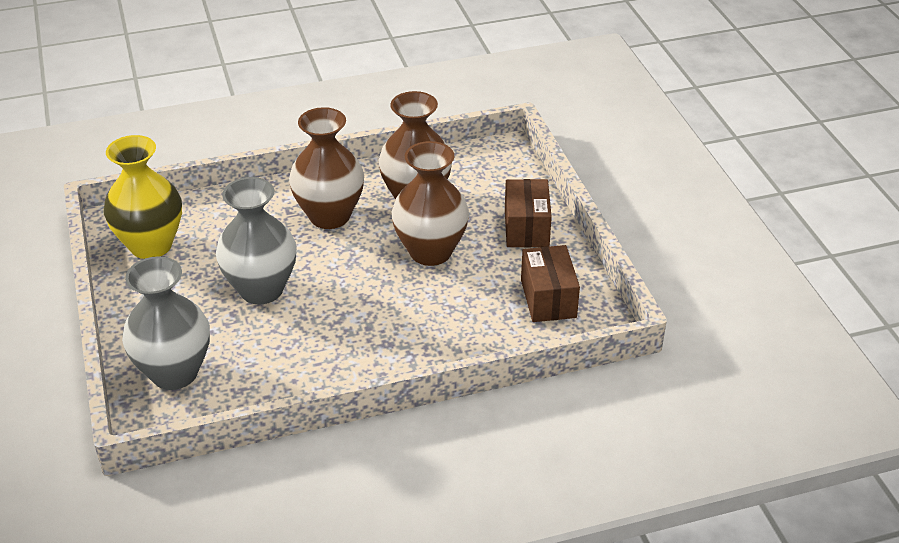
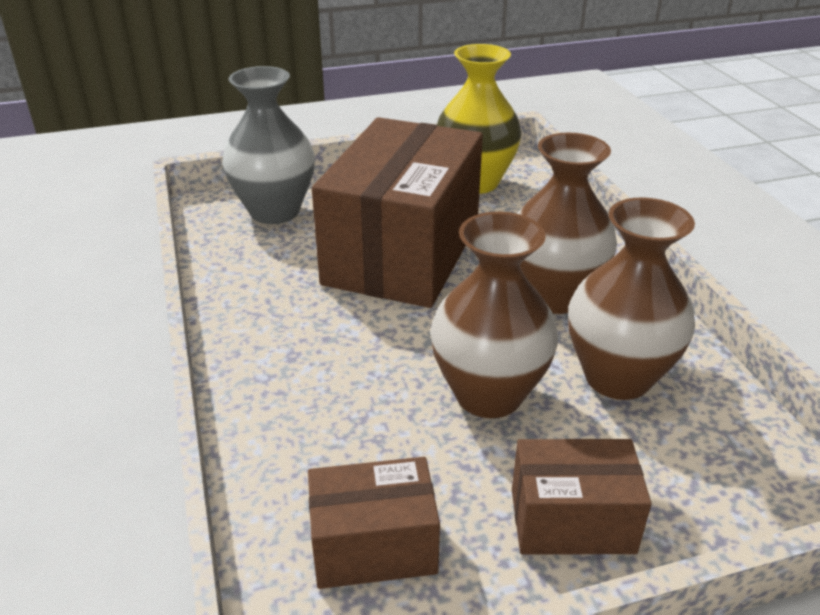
camera: 90 degrees right, 5 degrees down
grey vase [216,177,297,304] -> brown box [312,117,483,308]

